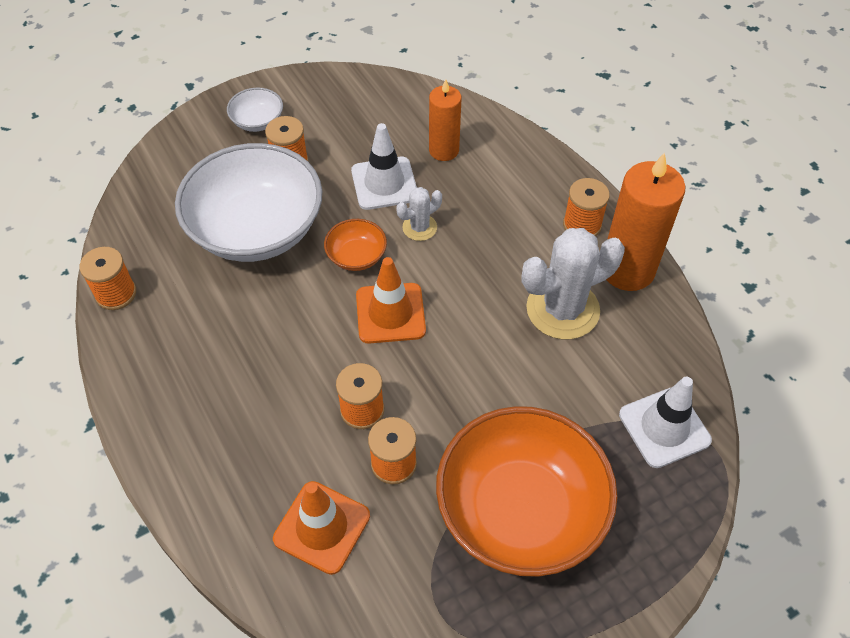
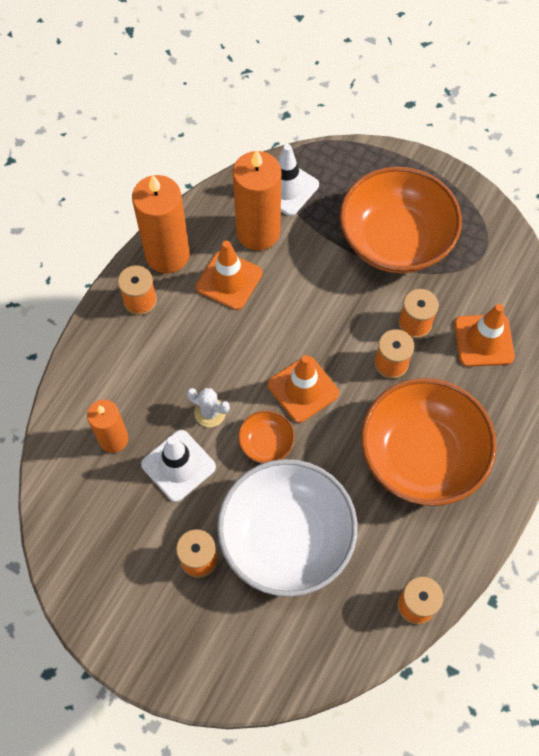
camera: 120 degrees left, 10 degrees up
white bowl [227,88,283,132] -> none
white cactus [522,228,625,340] -> orange traffic cone [196,241,262,310]
none -> orange candle [233,149,281,250]
none -> orange bowl [361,378,497,506]

